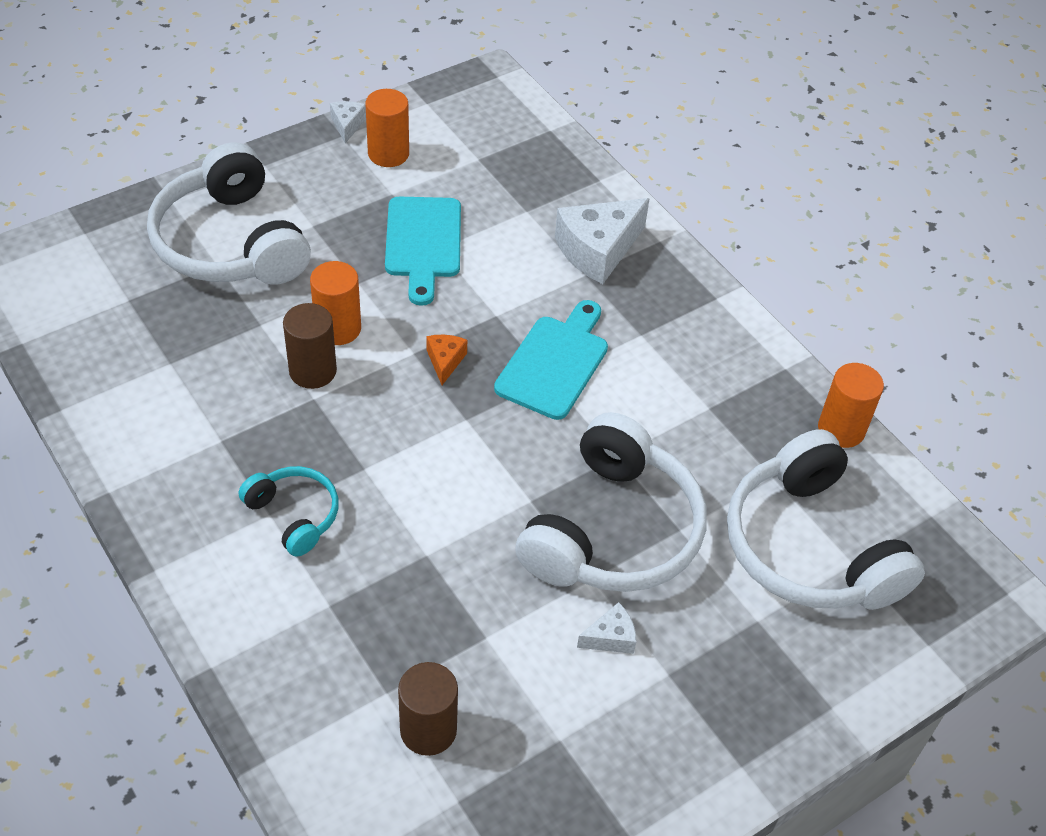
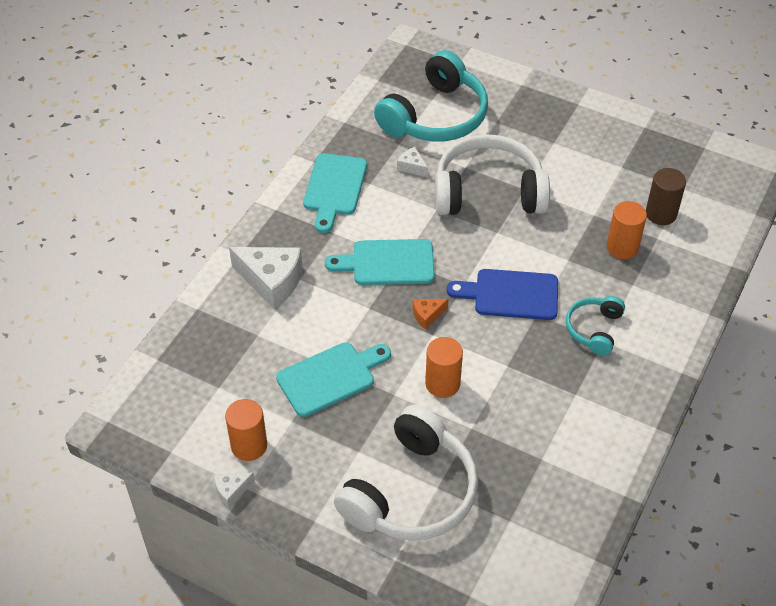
camera: 115 degrees left, 0 degrees up
brown cylinder [283,303,337,389] -> none
white cheese [577,602,636,654] -> white cheese moved to [397,147,428,177]
white headphones [727,429,925,610] -> turquoise headphones [374,50,488,142]
orange cylinder [818,363,884,448] -> orange cylinder moved to [607,201,647,259]
none -> turquoise cutting board [303,153,367,233]
none -> blue cutting board [447,269,558,320]

